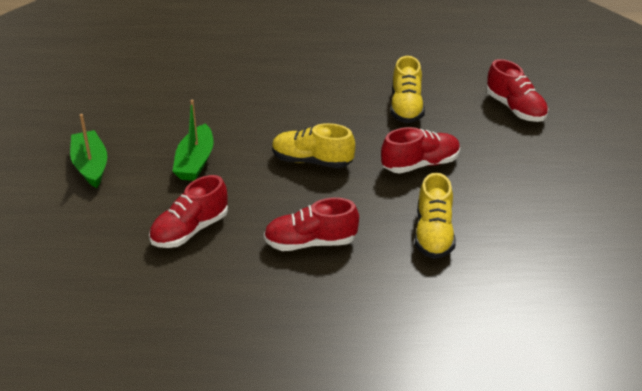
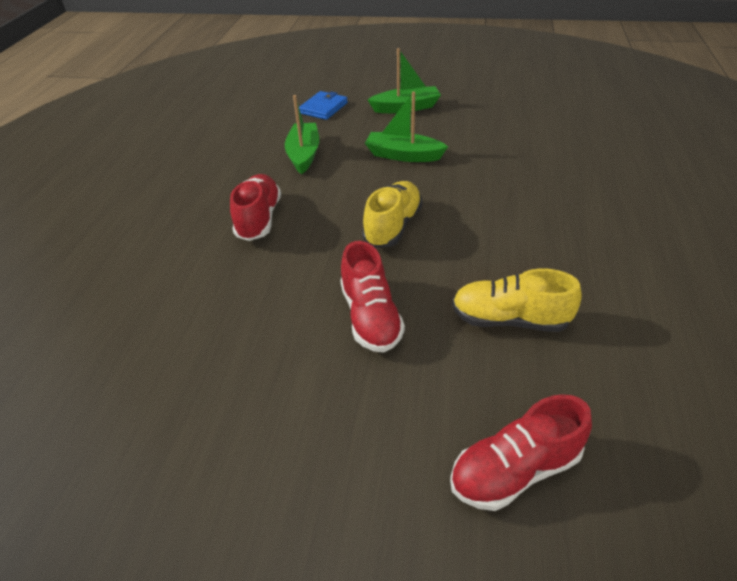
camera: 100 degrees right, 5 degrees up
red shoe [149,175,228,248] -> green boat [285,95,319,174]
yellow shoe [415,173,456,259] -> none
none -> blue wallet [299,91,348,120]

